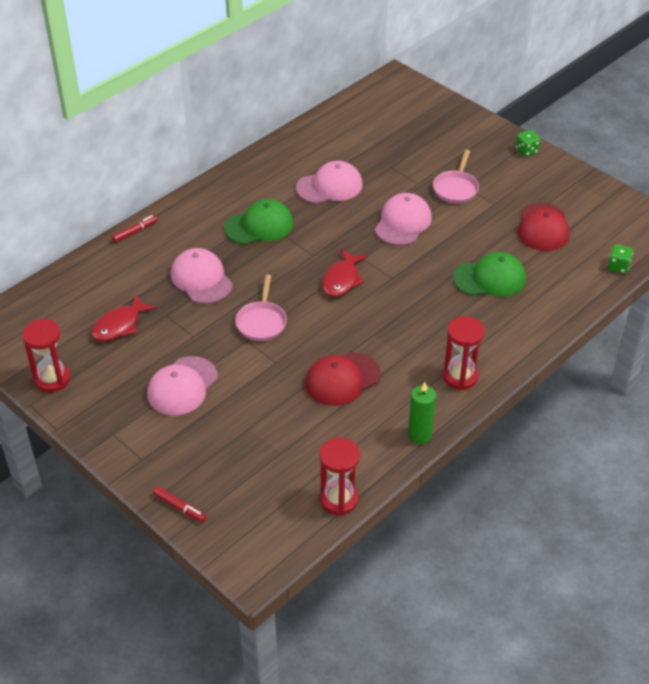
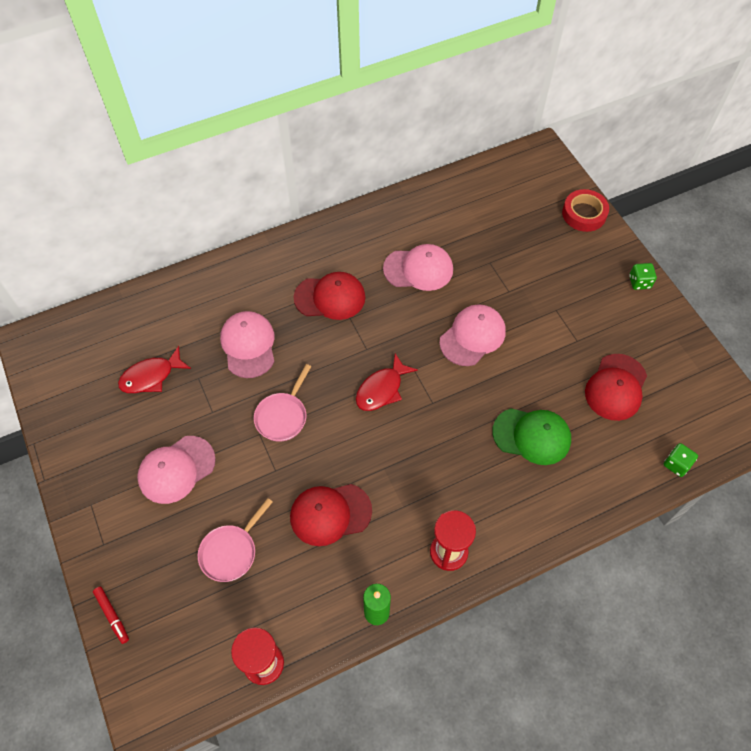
camera: 20 degrees right, 15 degrees up
red hourglass [22,319,70,392] -> none
red marker [112,215,158,243] -> none
green cap [224,199,293,245] -> red cap [294,272,366,320]
pink pan [433,150,479,203] -> pink pan moved to [198,498,272,582]
none -> red tape [562,189,609,232]

